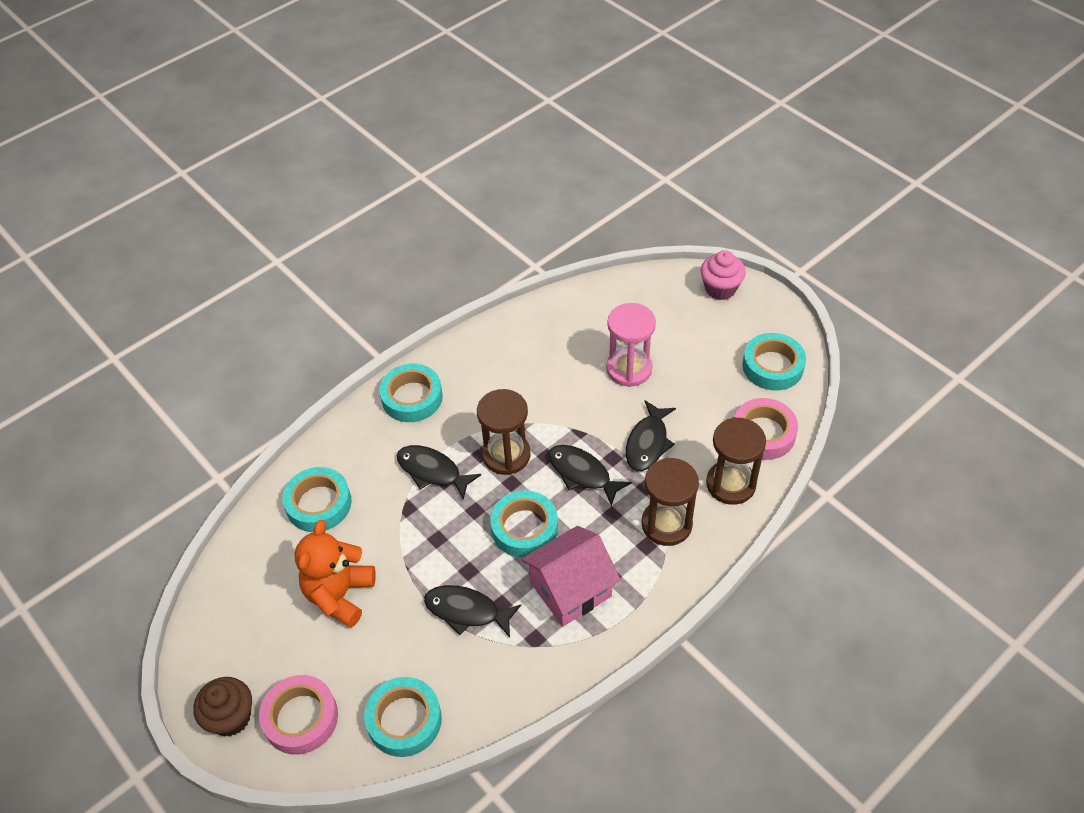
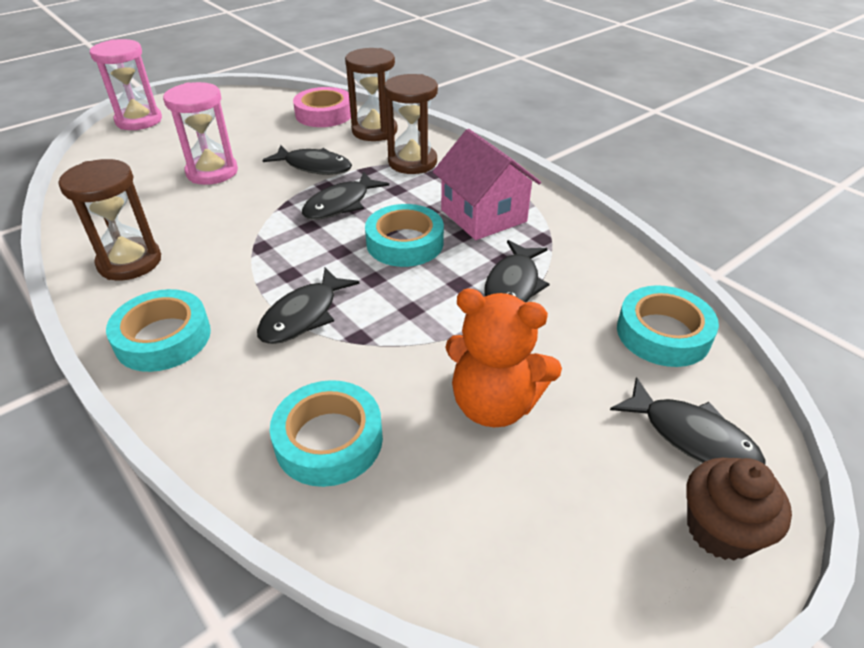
camera: 90 degrees left, 10 degrees down
pink tape [259,675,338,755] -> black fish [610,377,766,464]
brown hourglass [477,389,531,475] -> brown hourglass moved to [59,159,161,280]
pink cupcake [701,250,746,300] -> pink hourglass [90,39,162,130]
turquoise tape [742,333,806,390] -> none

